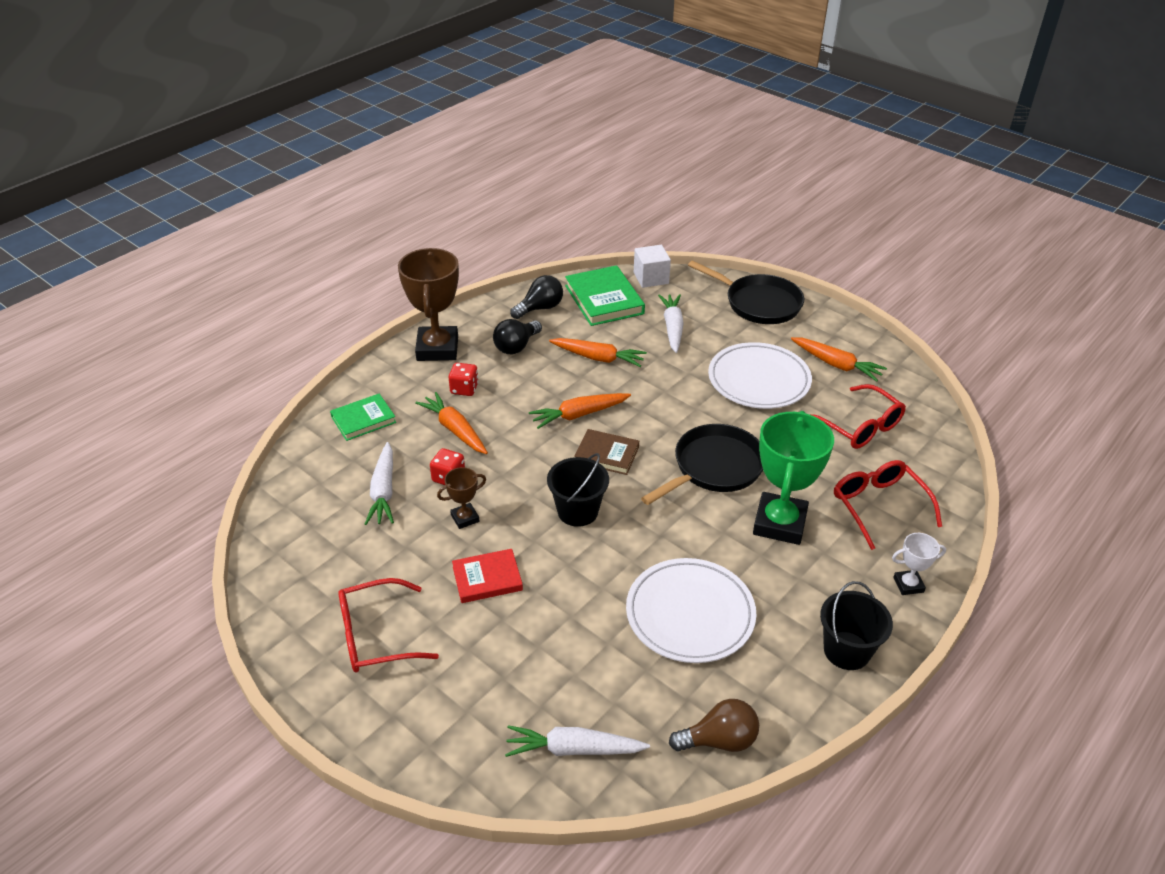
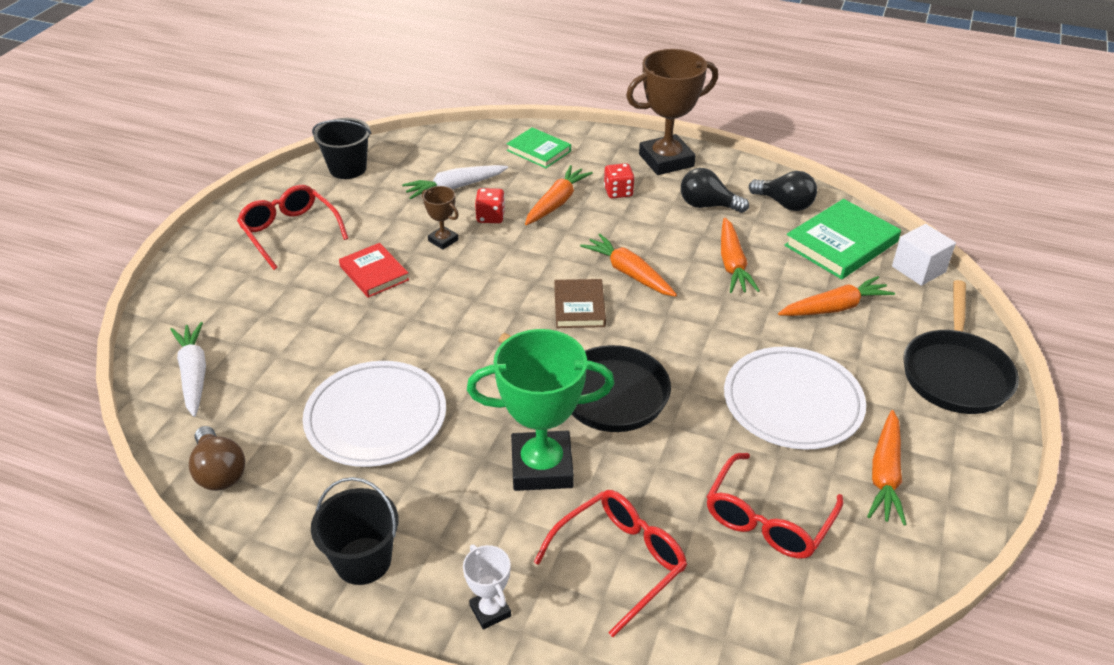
camera: 70 degrees right, 0 degrees up
black bucket [547,453,609,527] -> black bucket moved to [312,118,371,179]
white carrot [658,294,684,353] -> orange carrot [778,276,895,316]

